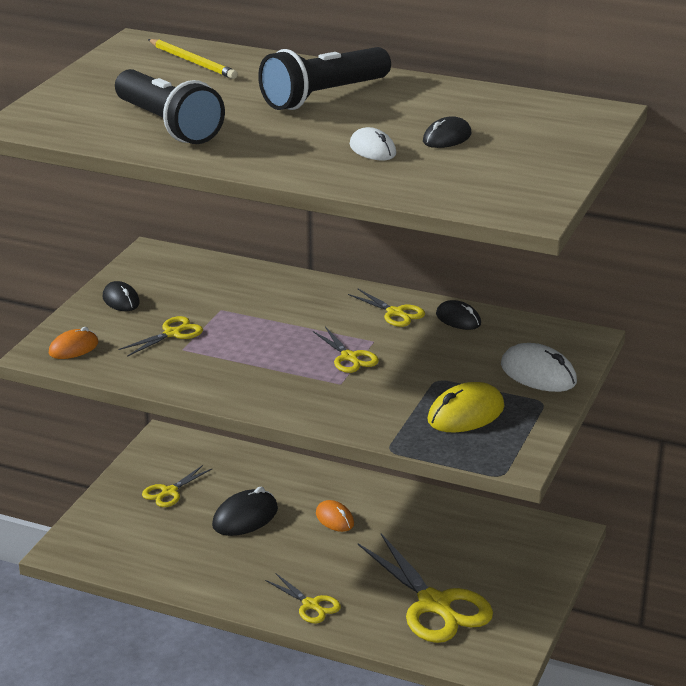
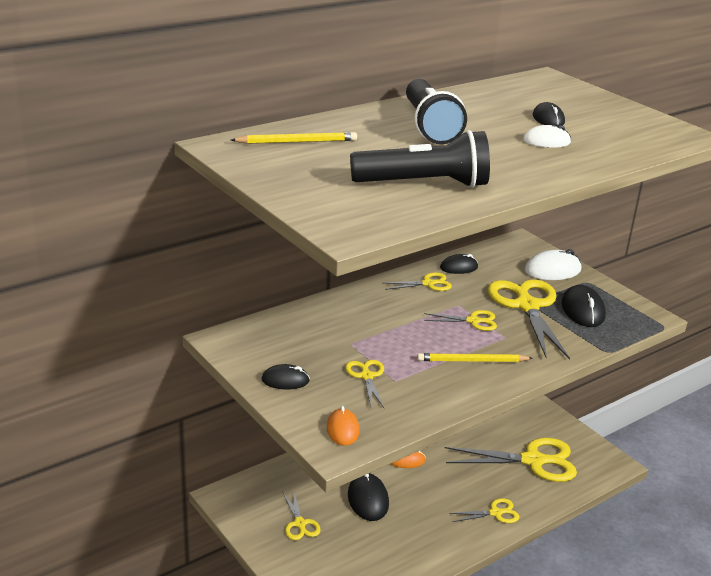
camera: 60 degrees left, 0 degrees up
yellow mouse [427,382,504,432] -> black mouse [561,285,606,327]
none -> yellow pencil [417,353,533,362]
none -> yellow scissors [487,279,570,360]

